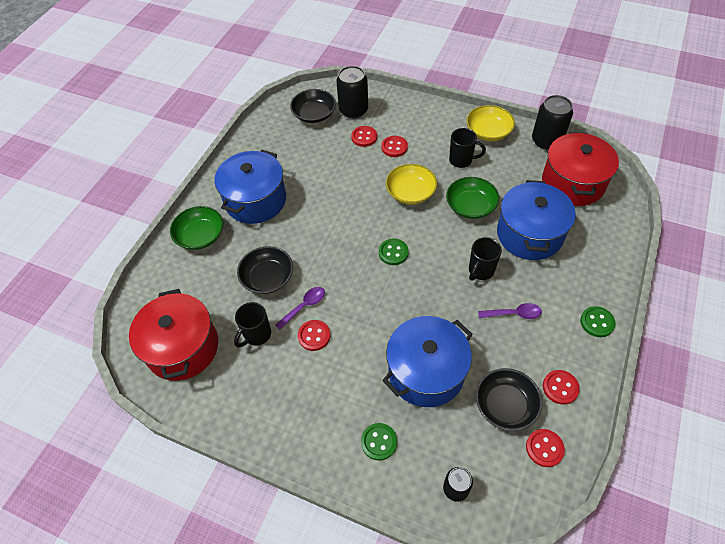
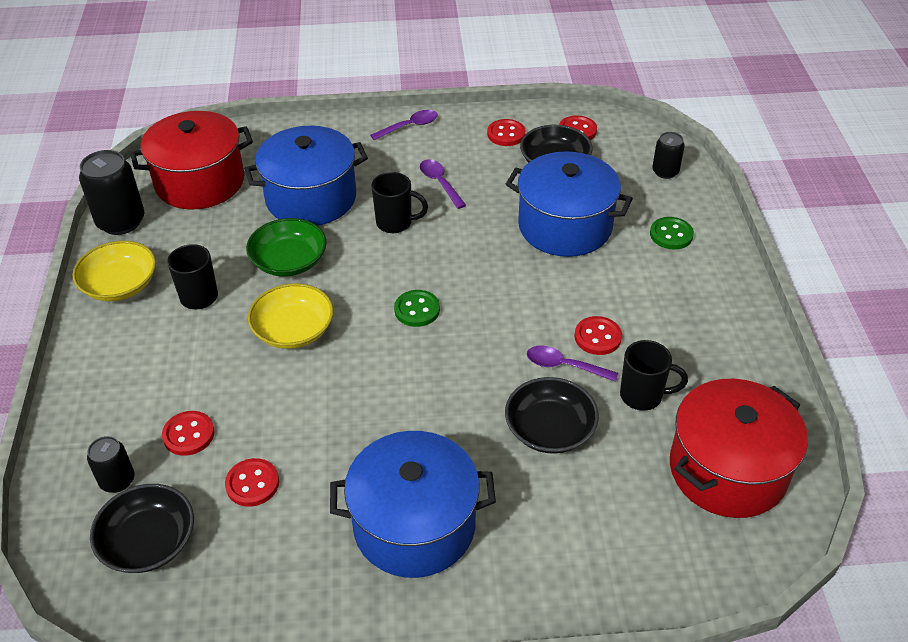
camera: 120 degrees left, 10 degrees down
green bowl [170,206,223,250] -> none
black can [336,66,368,119] -> black can [87,436,135,493], size x0.58
red button [381,136,408,157] -> red button moved to [225,458,279,507]
green button [580,306,616,337] -> purple spoon [370,110,438,140]

